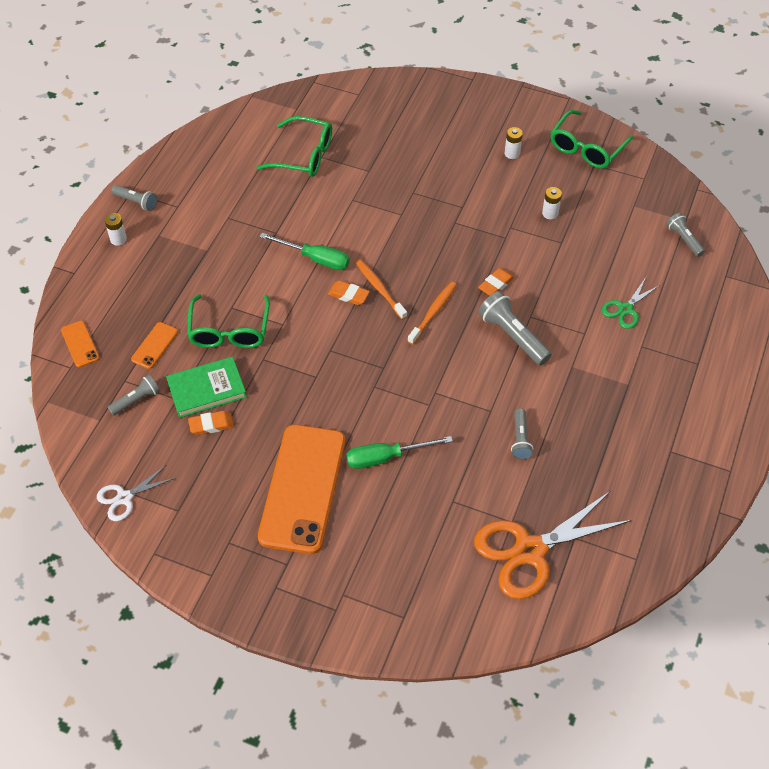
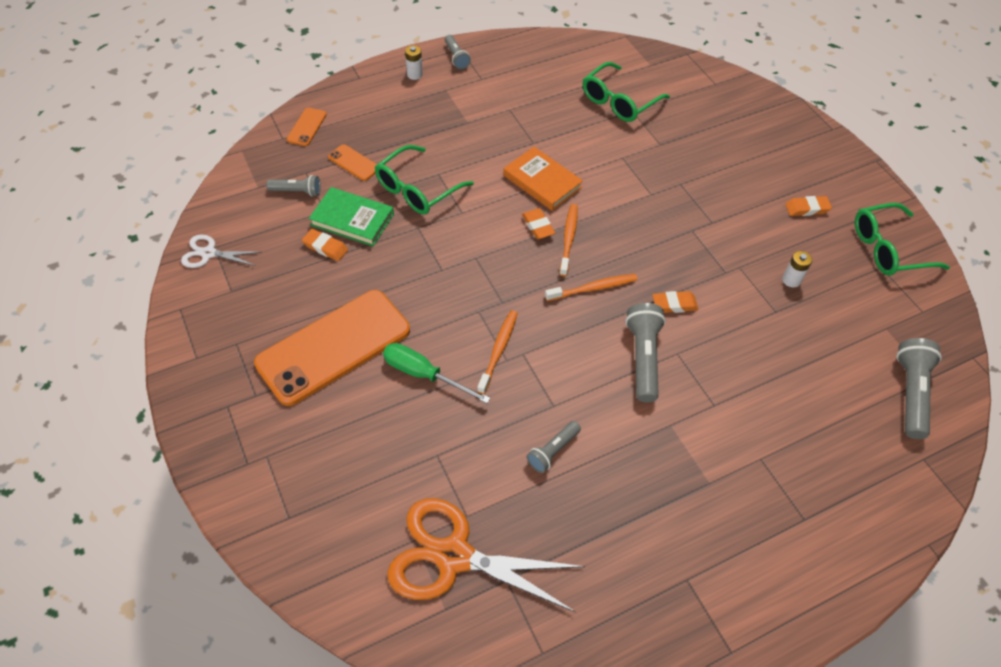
camera: 40 degrees right, 0 degrees up
orange phone [131,322,178,369] -> orange phone turned 60 degrees clockwise [328,144,377,181]
green glasses [256,116,332,177] -> green glasses turned 75 degrees clockwise [583,62,670,122]
green screwdriver [259,233,350,270] -> orange book [503,147,583,211]
white battery [505,127,523,159] -> orange eraser [785,196,832,216]
green scissors [602,277,660,329] -> none
grey flashlight [667,213,705,257] -> grey flashlight [896,338,942,439], size x1.66
none -> orange toothbrush [477,310,518,394]

